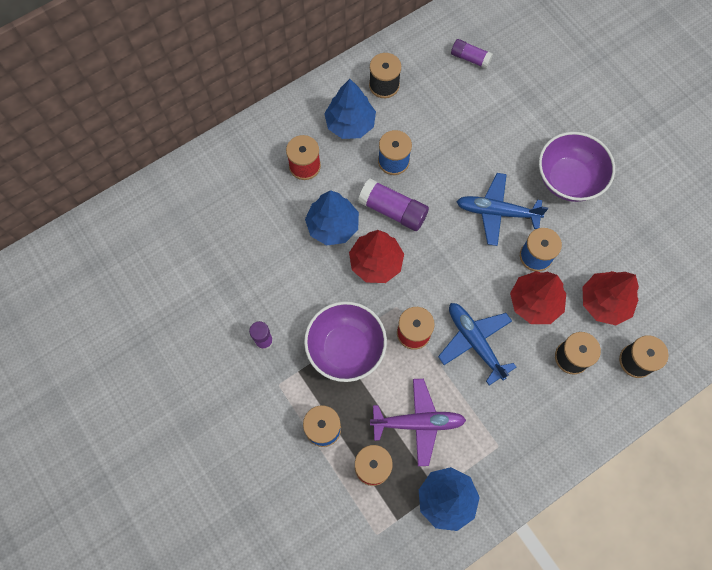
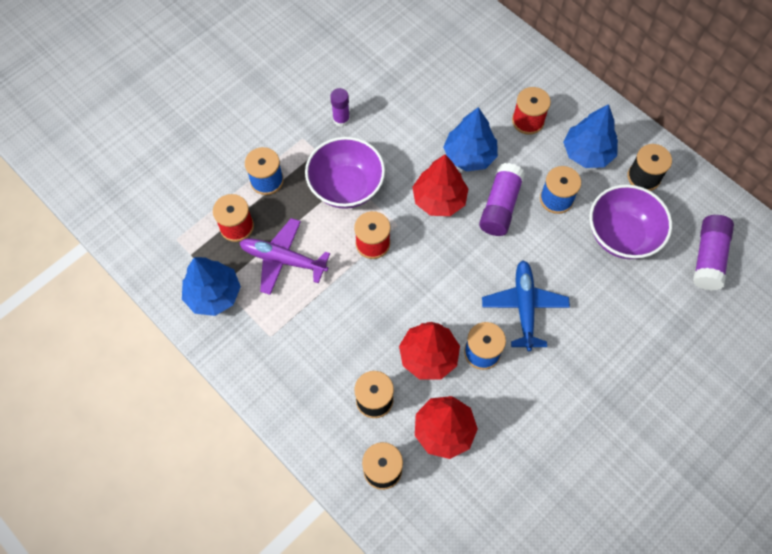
camera: 80 degrees right, 5 degrees down
purple plane [370,379,466,466] -> purple plane turned 120 degrees clockwise [239,218,330,295]
blue plane [438,303,517,385] -> none
purple glue stick [451,39,493,69] -> purple glue stick [693,215,734,291], size x1.57
purple bowl [539,132,615,202] -> purple bowl moved to [589,185,672,259]

